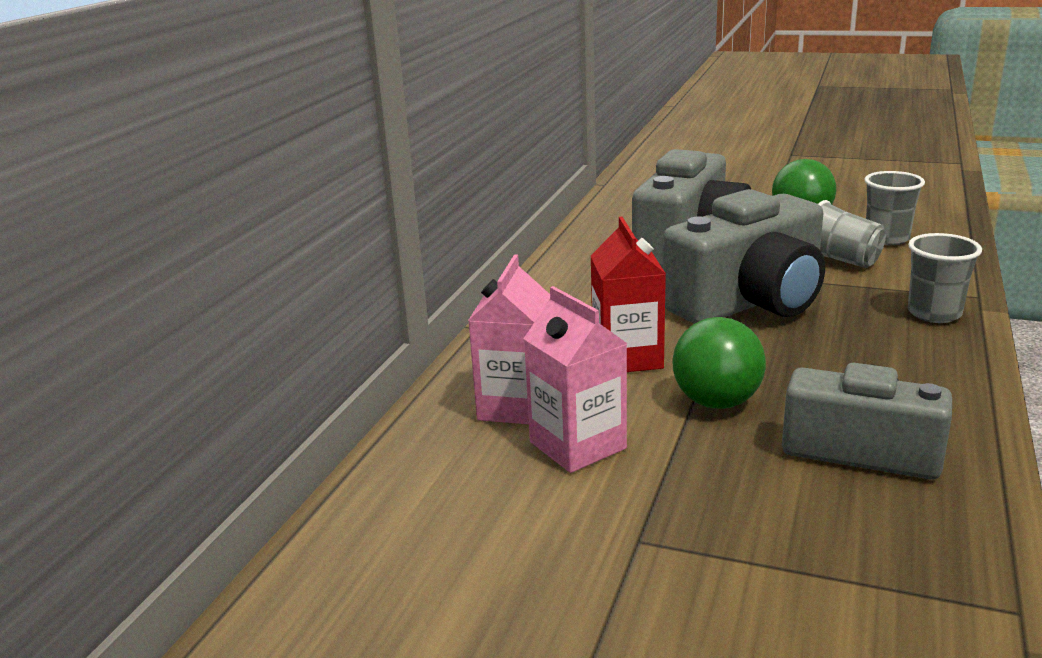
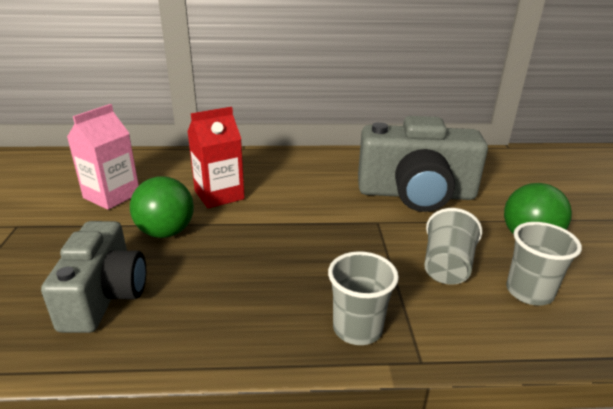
camera: 65 degrees right, 5 degrees up
pink carton [468,254,550,424] -> none
grey camera [663,189,825,324] -> none

